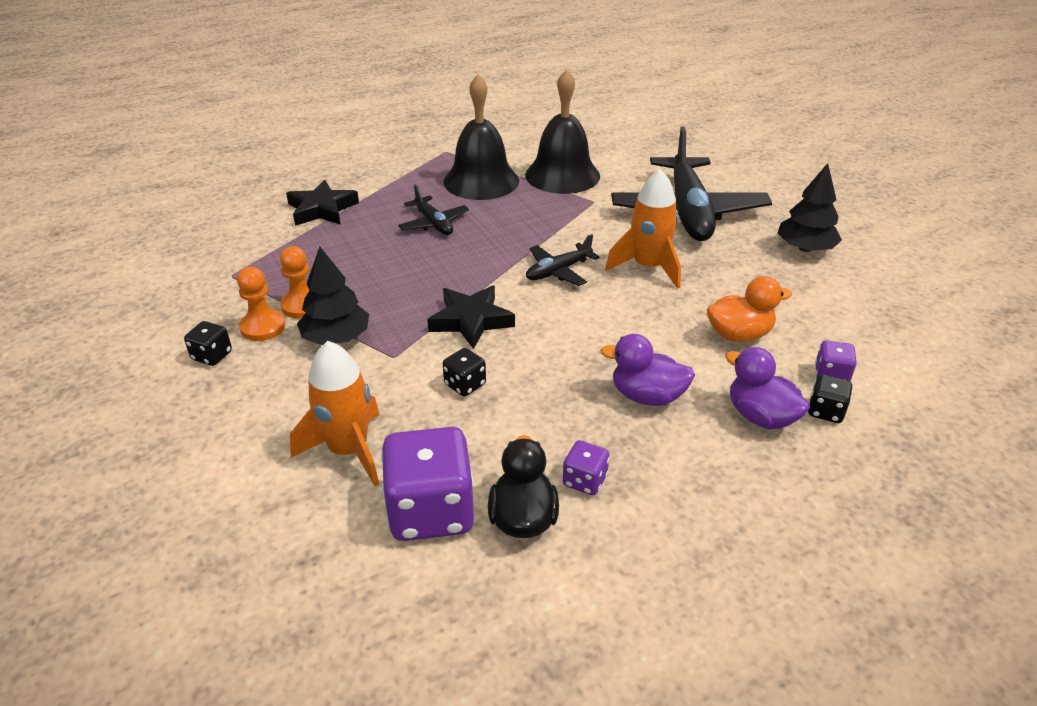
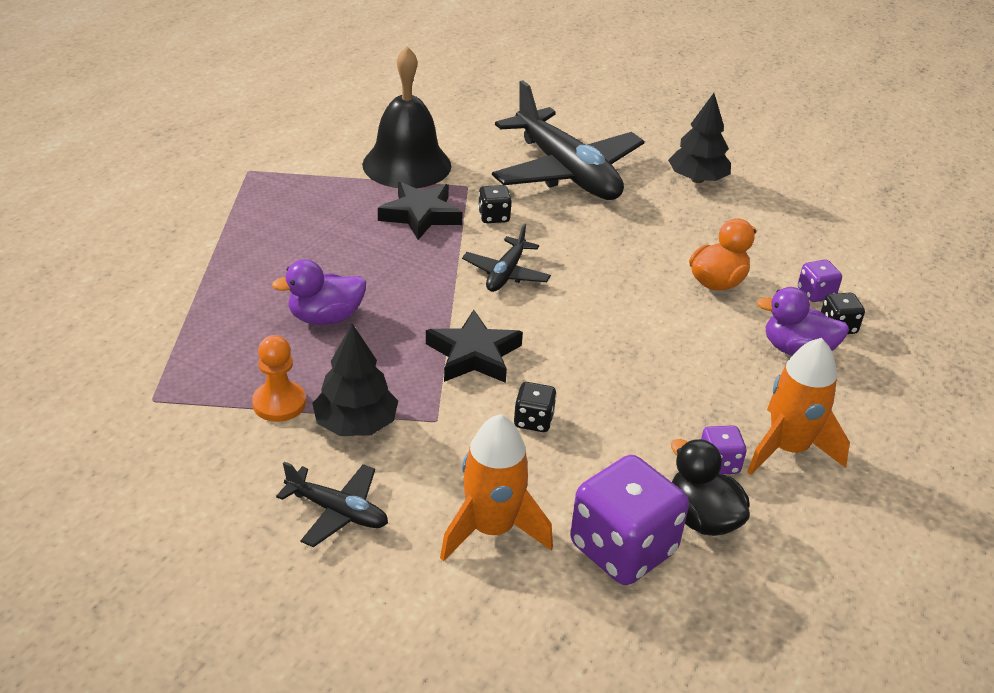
camera: 35 degrees left, 0 degrees up
black dice [184,321,232,366] -> black dice moved to [478,185,512,223]
orange pawn [237,267,285,341] -> none
black star [286,180,359,226] -> black star moved to [378,182,463,240]
black plane [398,184,469,235] -> black plane moved to [276,461,388,547]
black bell [443,75,519,200] -> none
purple duck [600,334,695,406] -> purple duck moved to [272,259,366,325]
orange rocket [605,169,681,289] -> orange rocket moved to [747,338,850,475]

